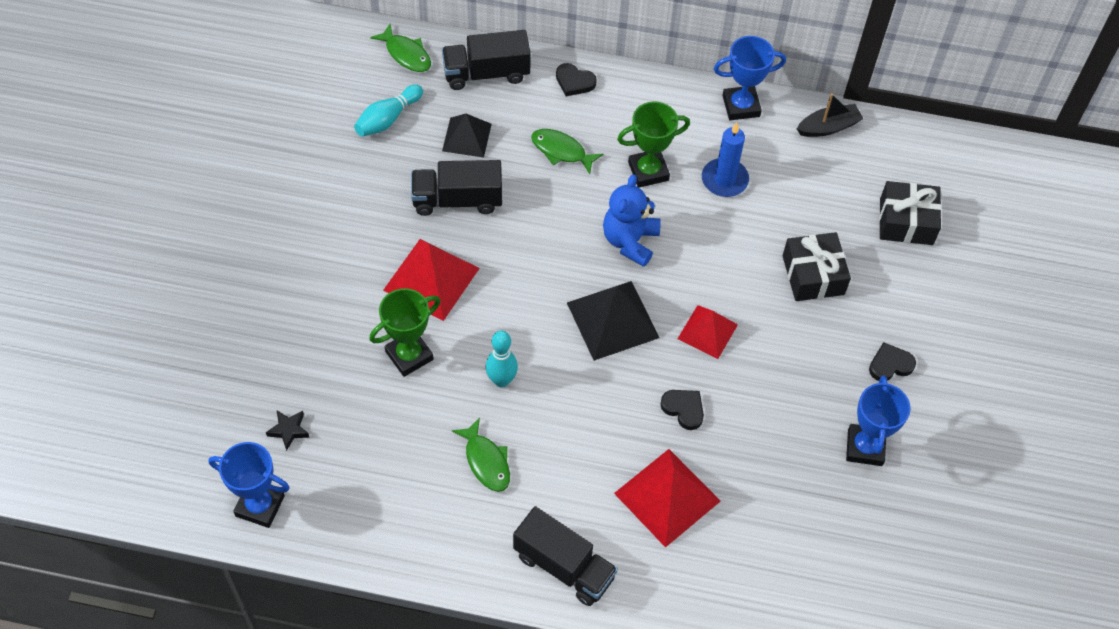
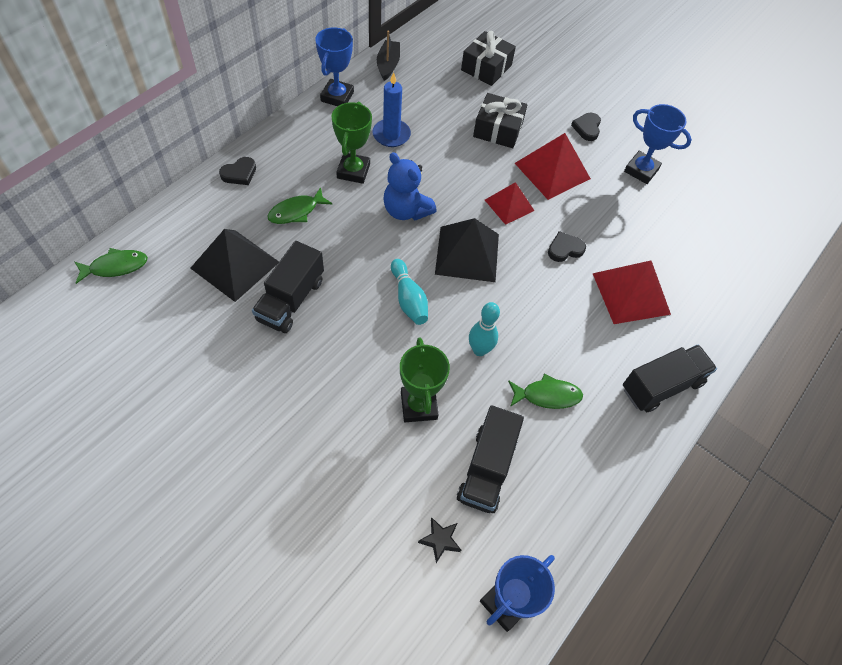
camera: 65 degrees left, 0 degrees up
turquoise bowling pin [354,84,423,136] -> turquoise bowling pin moved to [391,259,428,325]
red pyramid [383,239,480,321] -> red pyramid moved to [515,133,591,200]
black truck [442,30,531,90] -> black truck moved to [457,405,524,513]
black pyramid [442,114,492,158] -> black pyramid [190,229,279,302], size x1.57

